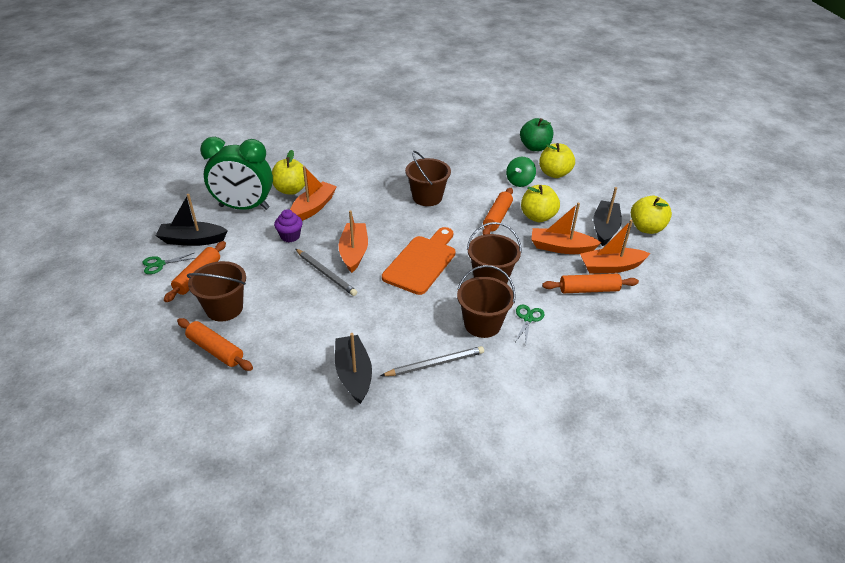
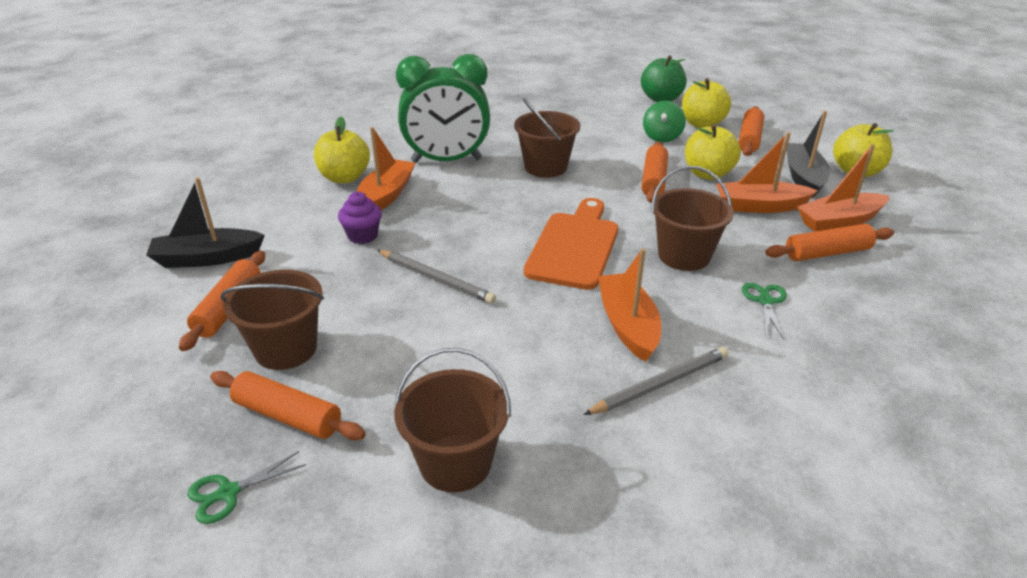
camera: 10 degrees left, 5 degrees down
green scissors [143,253,195,274] -> green scissors moved to [187,451,306,524]
green clock [200,137,273,210] -> green clock moved to [396,54,490,163]
black boat [335,333,372,404] -> none
orange boat [339,211,368,273] -> orange boat moved to [598,248,661,362]
brown bucket [457,265,516,338] -> brown bucket moved to [394,348,511,492]
none -> orange rolling pin [738,106,764,156]

